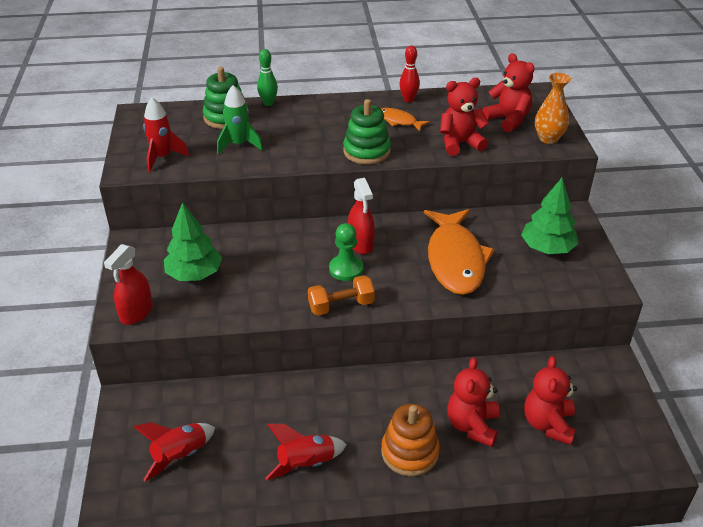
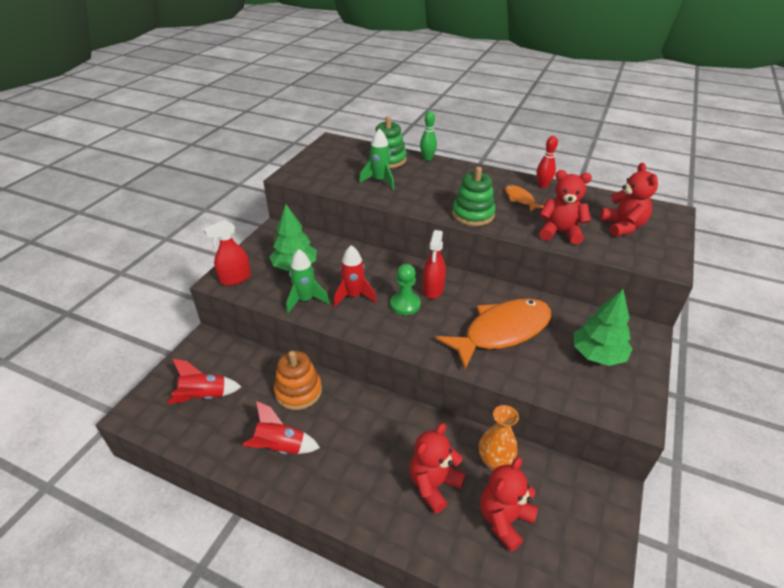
camera: 30 degrees right, 0 degrees up
red rocket [143,97,189,172] -> red rocket moved to [334,245,377,307]
orange dumbbell [308,275,375,316] -> none
orange stacking toy [381,404,440,476] -> orange stacking toy moved to [274,351,322,410]
orange fish [424,209,495,295] -> orange fish turned 150 degrees counterclockwise [436,298,551,369]
orange vase [535,73,571,144] -> orange vase moved to [479,405,519,470]
none -> green rocket [286,249,330,313]

